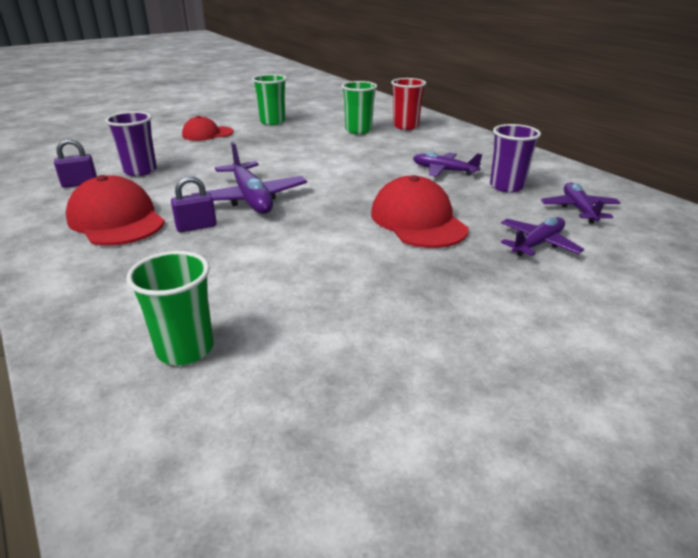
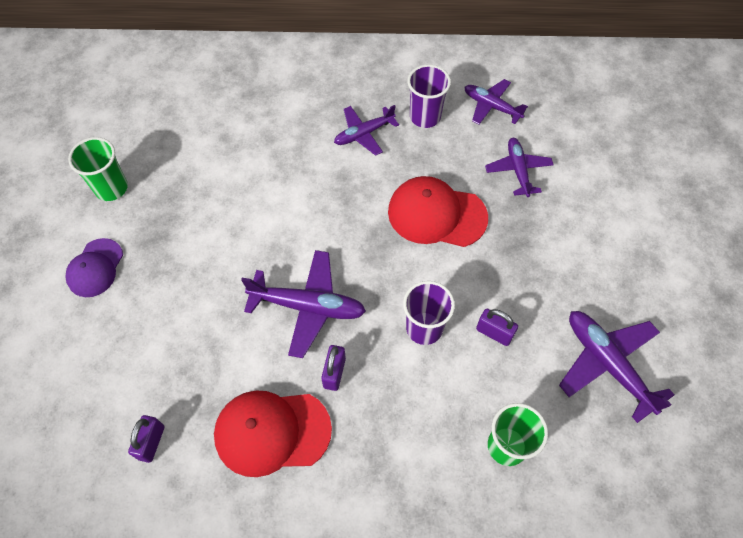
camera: 55 degrees left, 30 degrees up
purple cup [105,111,157,176] -> purple cup moved to [403,281,455,345]
red cap [182,116,234,141] -> purple cap [65,238,123,297]
green cup [342,81,377,134] -> none
red cup [391,78,426,130] -> none
none -> purple padlock [476,309,518,346]
none -> purple plane [559,311,675,423]

